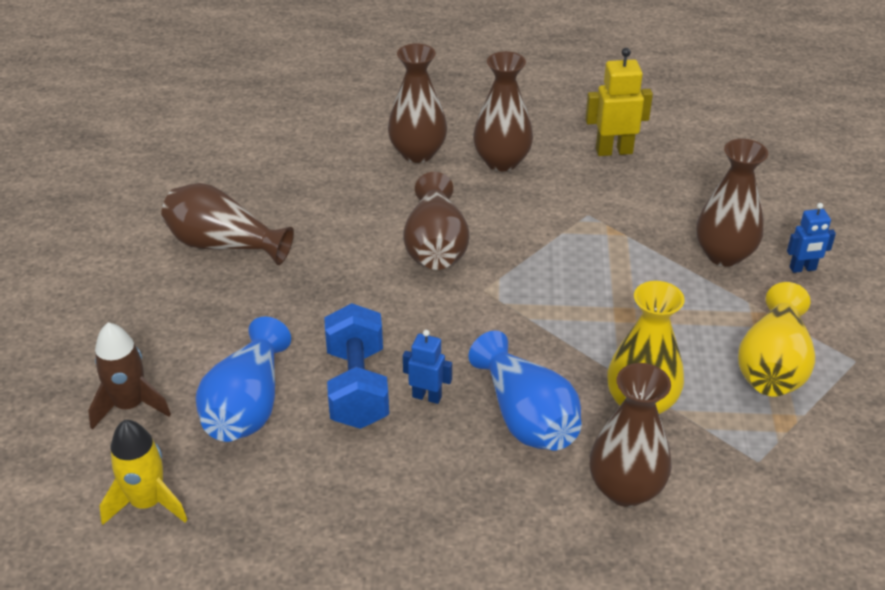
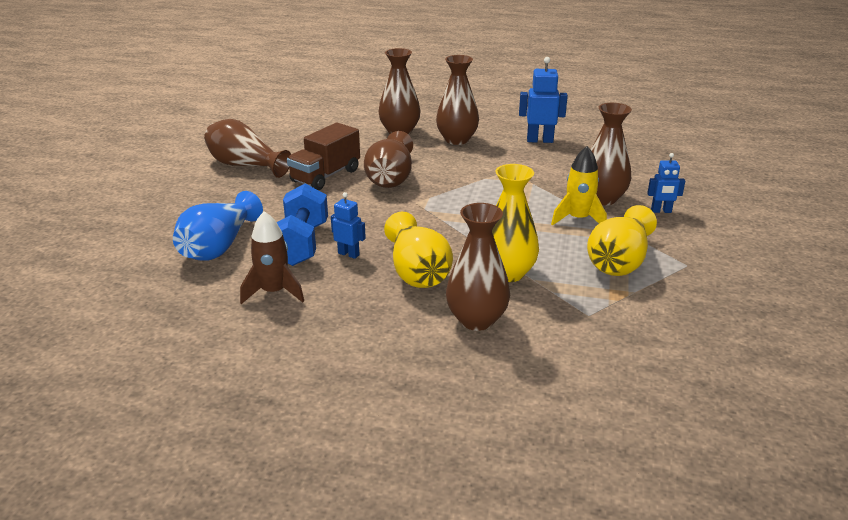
camera: 10 degrees right, 10 degrees down
brown rocket [88,322,171,429] -> brown rocket moved to [240,211,304,304]
yellow rocket [99,420,187,525] -> yellow rocket moved to [551,146,607,226]
blue vase [469,331,581,450] -> yellow vase [384,212,453,288]
yellow robot [585,48,653,156] -> blue robot [519,57,568,143]
none -> brown truck [287,123,360,190]

